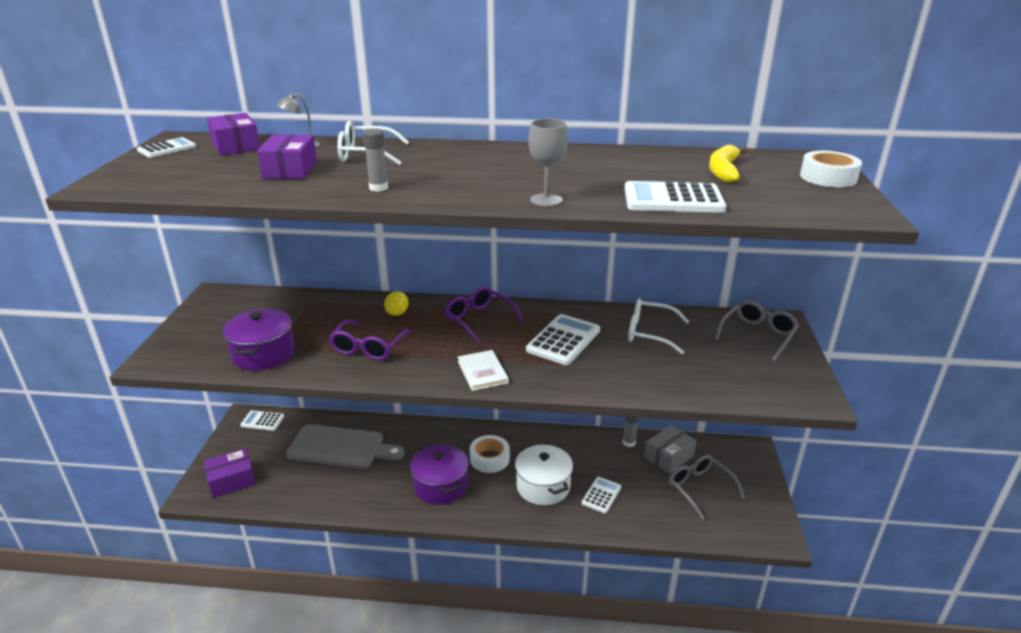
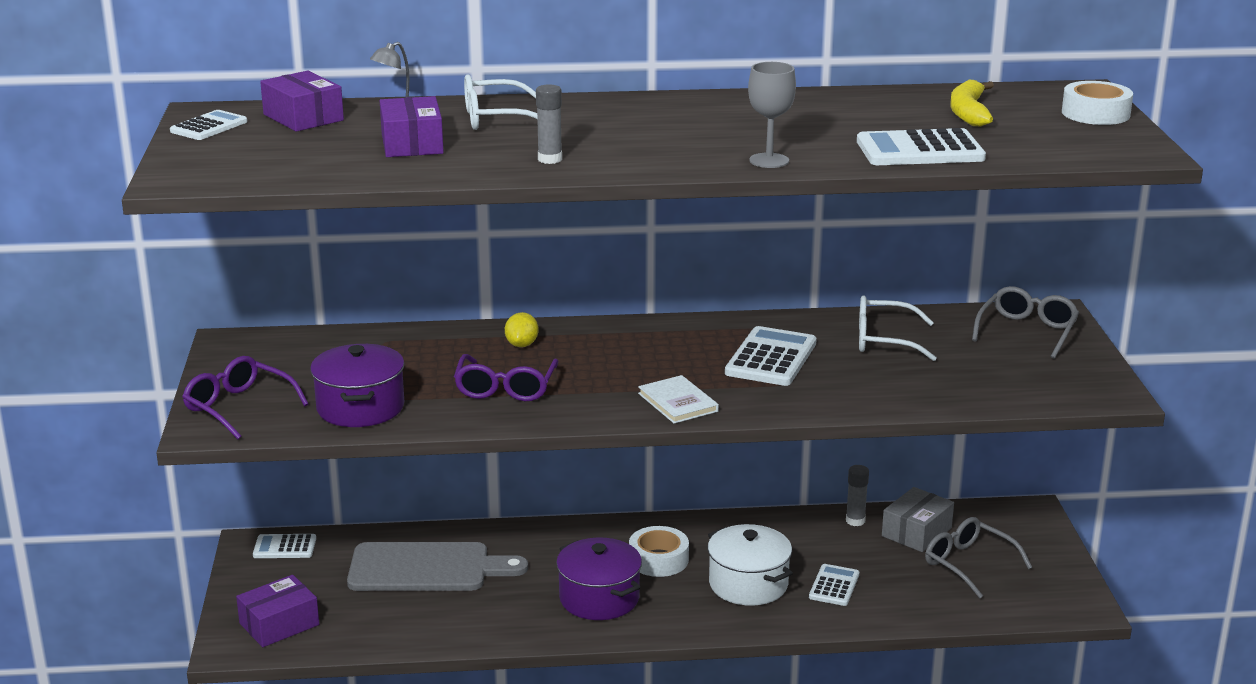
camera: 10 degrees left, 5 degrees down
purple glasses [445,286,524,344] -> purple glasses moved to [182,356,309,439]

